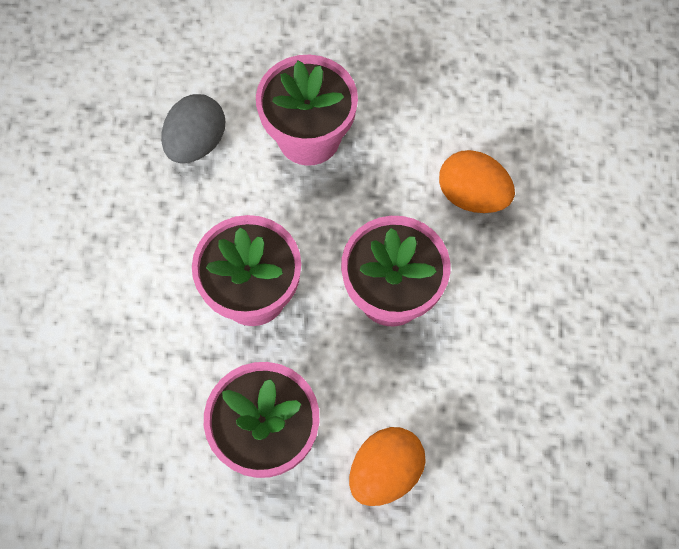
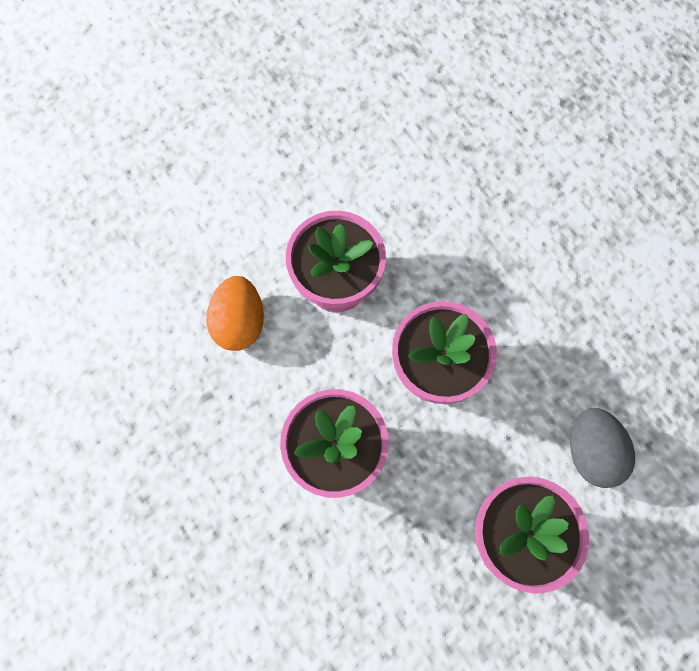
camera: 140 degrees right, 5 degrees up
orange egg [439,150,515,213] -> none

